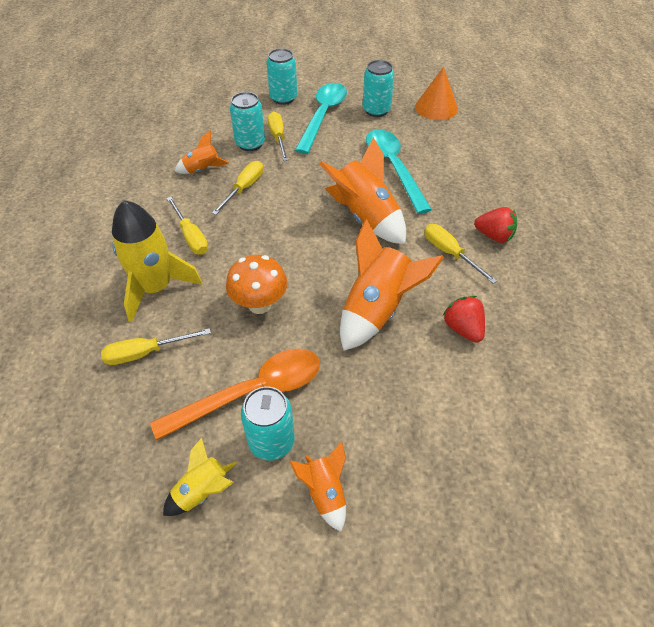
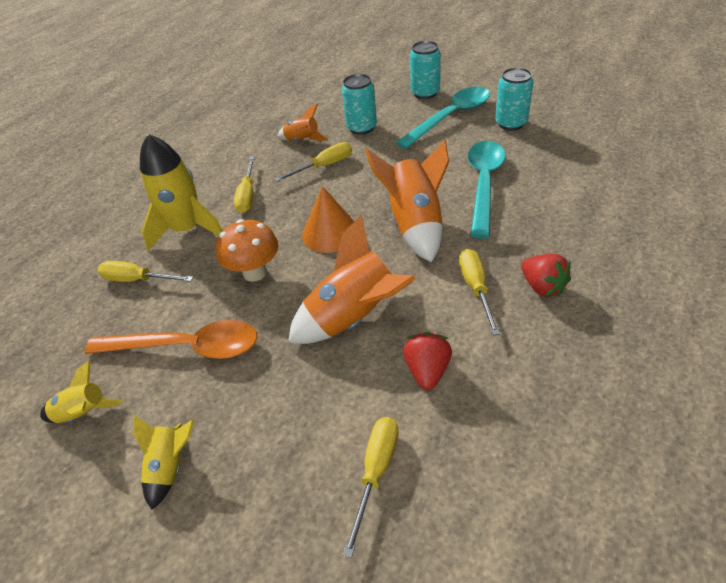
camera: 35 degrees right, 5 degrees down
turquoise can [241,386,295,461] -> none
yellow screwdriver [268,112,288,161] -> yellow screwdriver moved to [343,417,398,558]
orange rocket [289,441,346,532] -> yellow rocket [133,415,194,509]
orange cone [415,67,458,120] -> orange cone moved to [302,186,354,253]

